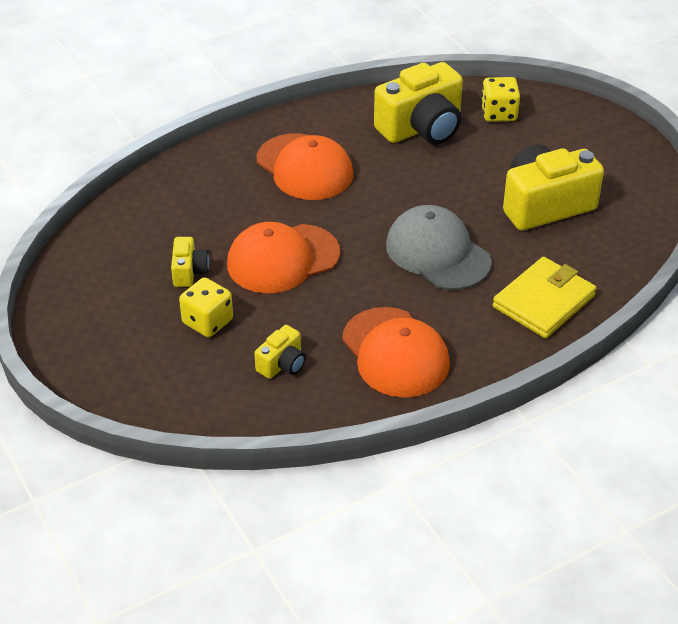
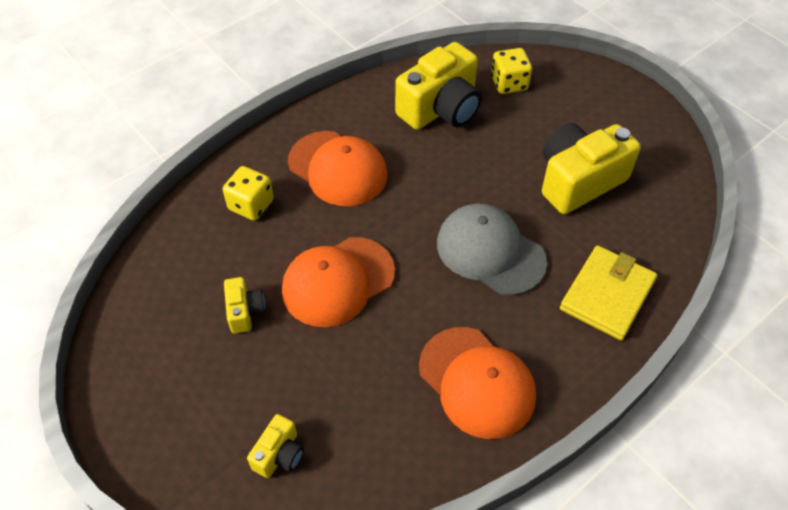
camera: 10 degrees left, 10 degrees up
yellow dice [179,277,233,337] -> yellow dice moved to [223,166,274,221]
yellow camera [254,325,306,379] -> yellow camera moved to [247,414,304,478]

